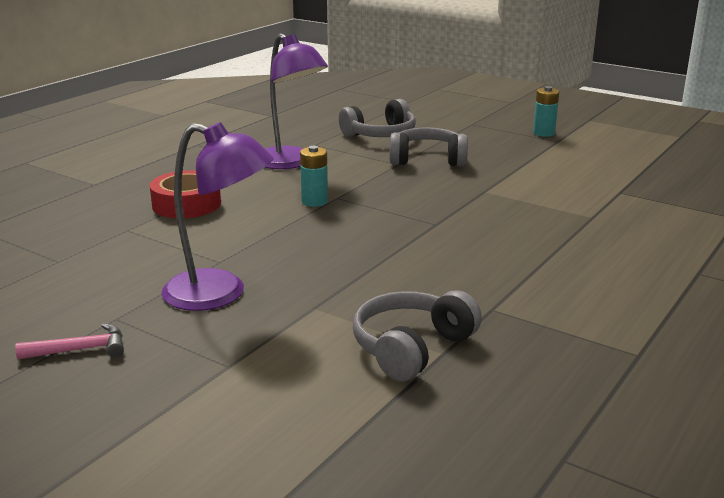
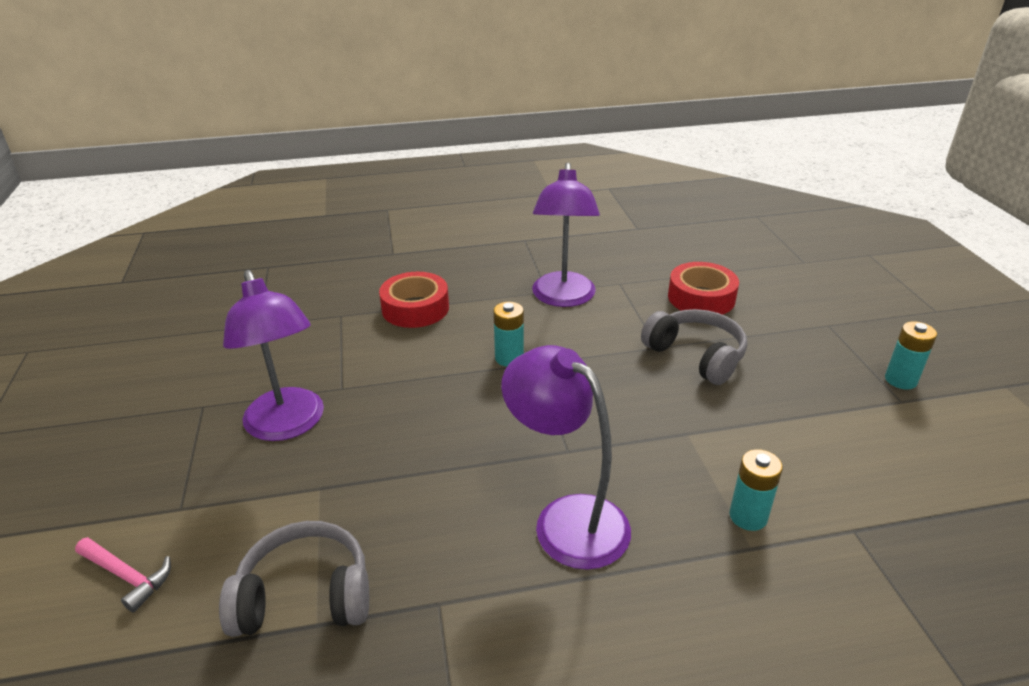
camera: 45 degrees right, 10 degrees up
pink hammer [15,323,124,359] -> pink hammer moved to [75,537,171,612]
grey headphones [339,99,416,137] -> red tape [668,262,739,315]
none -> purple lamp [501,345,631,570]
none -> turquoise battery [729,449,783,531]

